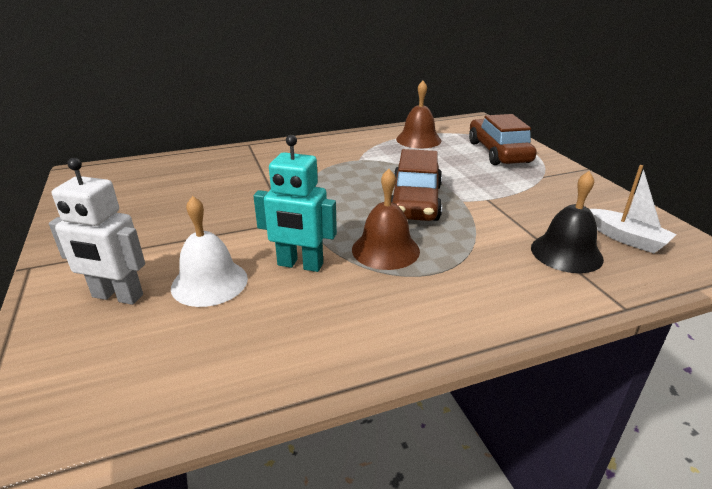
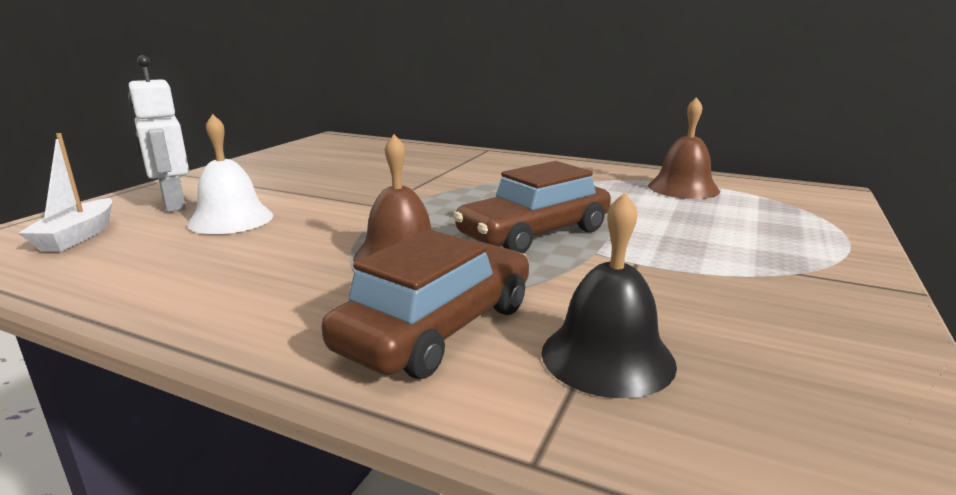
camera: 45 degrees right, 10 degrees down
turquoise robot [253,135,337,272] -> none
brown car [469,114,537,165] -> brown car moved to [322,230,529,379]
white boat [590,165,677,253] -> white boat moved to [18,133,112,252]

